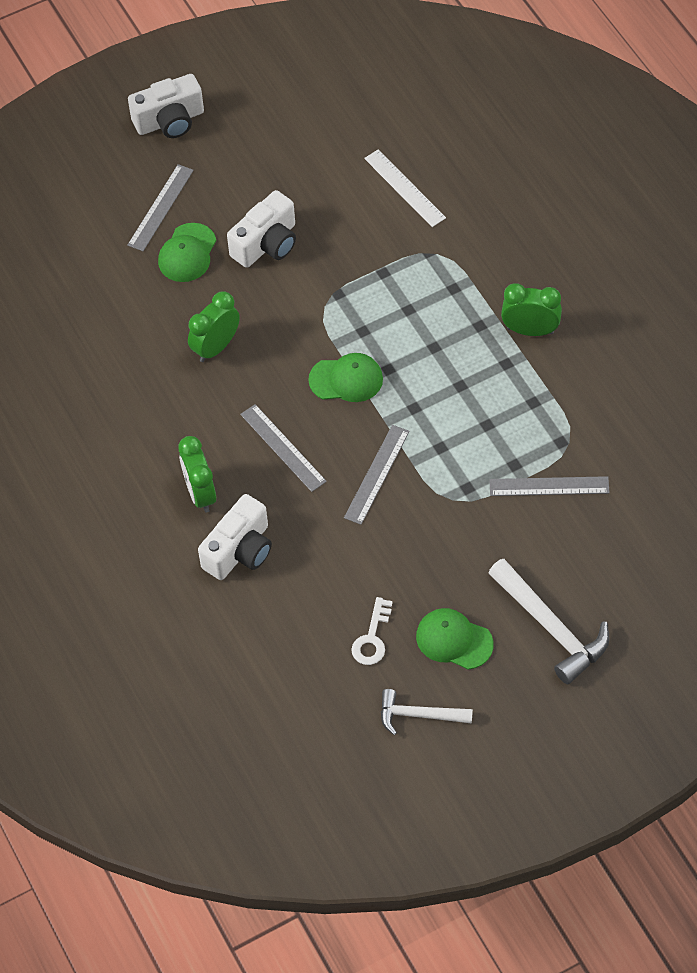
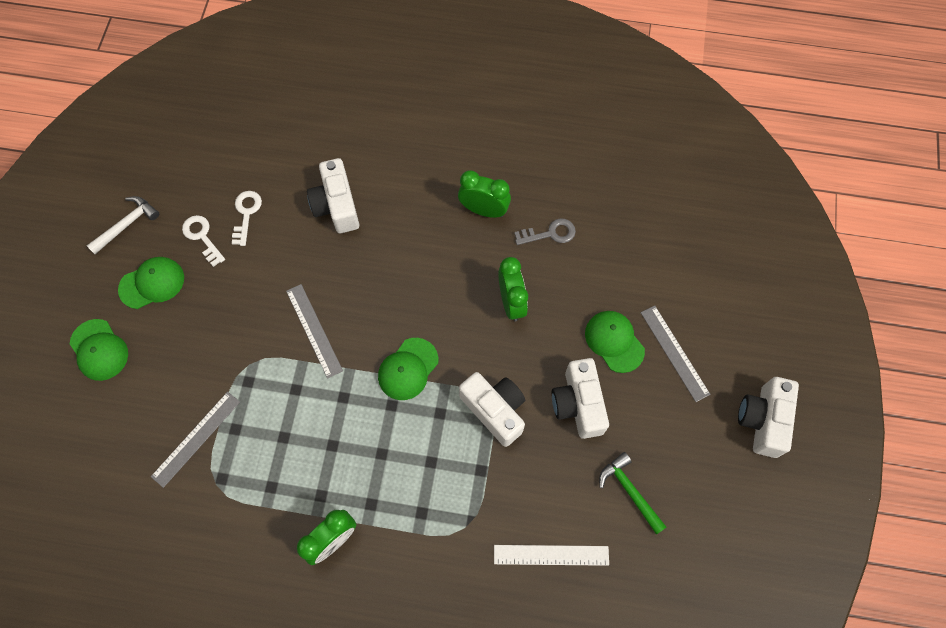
camera: 125 degrees right, 10 degrees up
green clock [179,436,216,513] -> green clock moved to [458,170,511,218]
grey ruler [240,404,327,492] -> none
white hammer [489,559,609,684] -> green cap [70,319,128,381]
none -> white key [232,191,262,246]
none -> white camera [459,372,525,447]
none -> grey key [514,218,576,245]
none -> green hammer [599,452,666,535]

